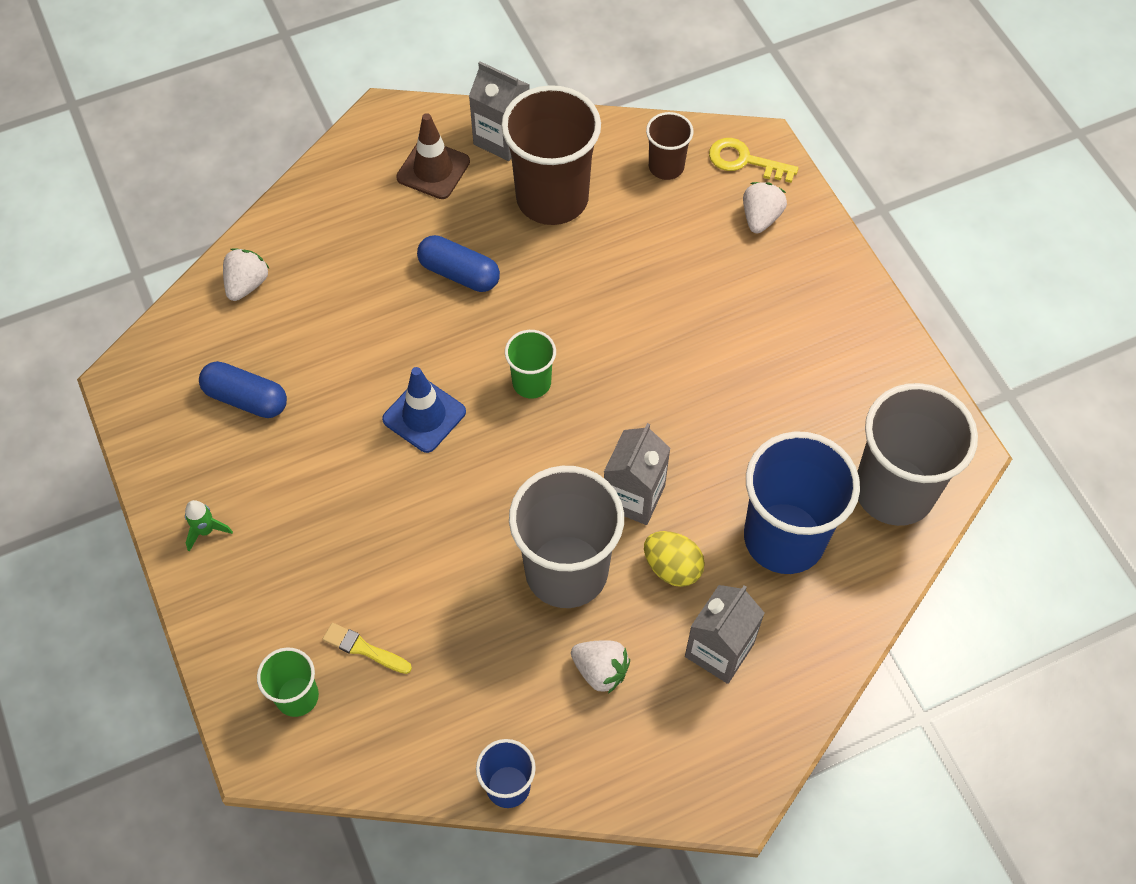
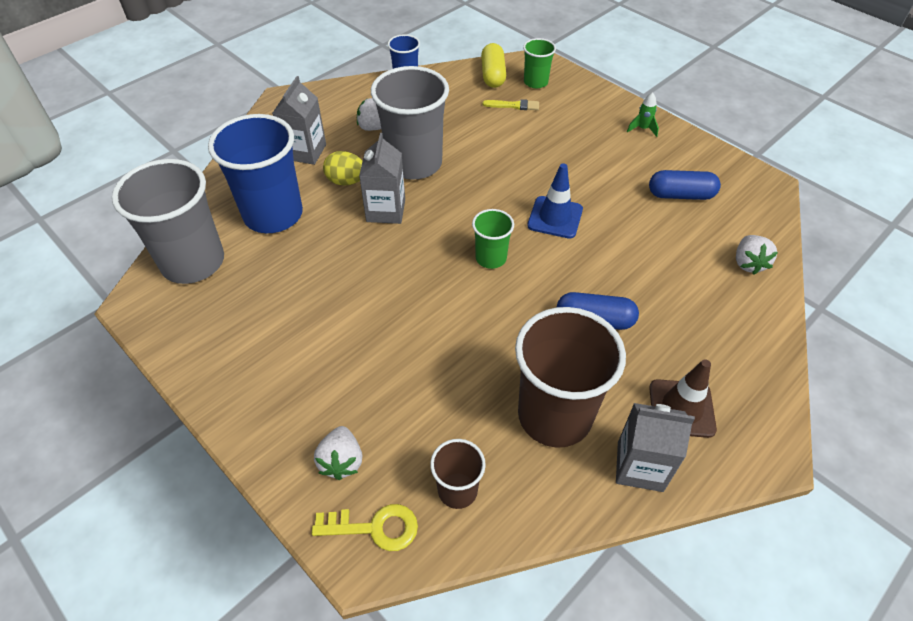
camera: 160 degrees right, 10 degrees down
none -> yellow capsule [481,43,506,88]

